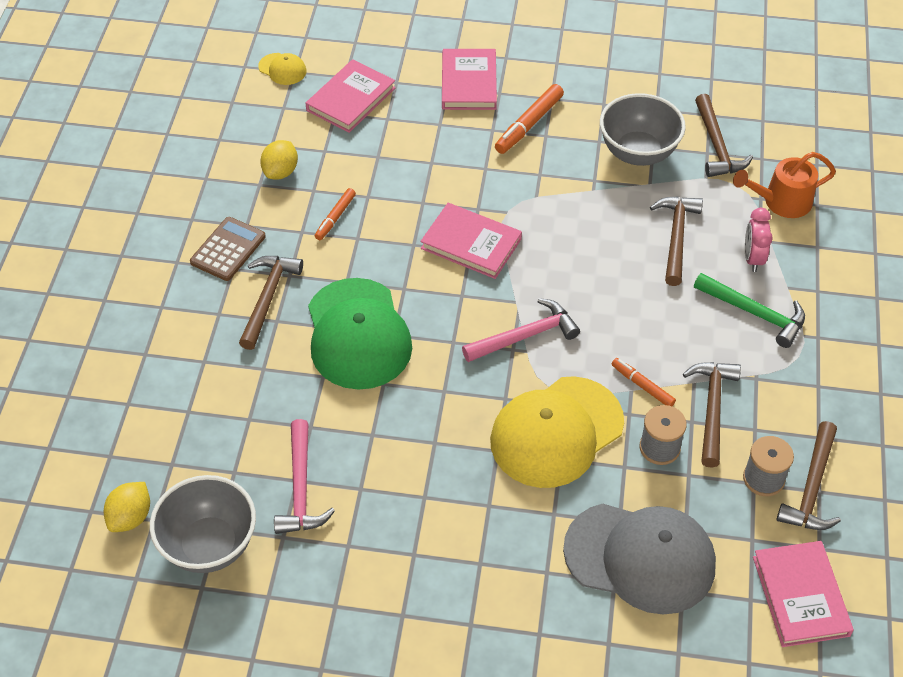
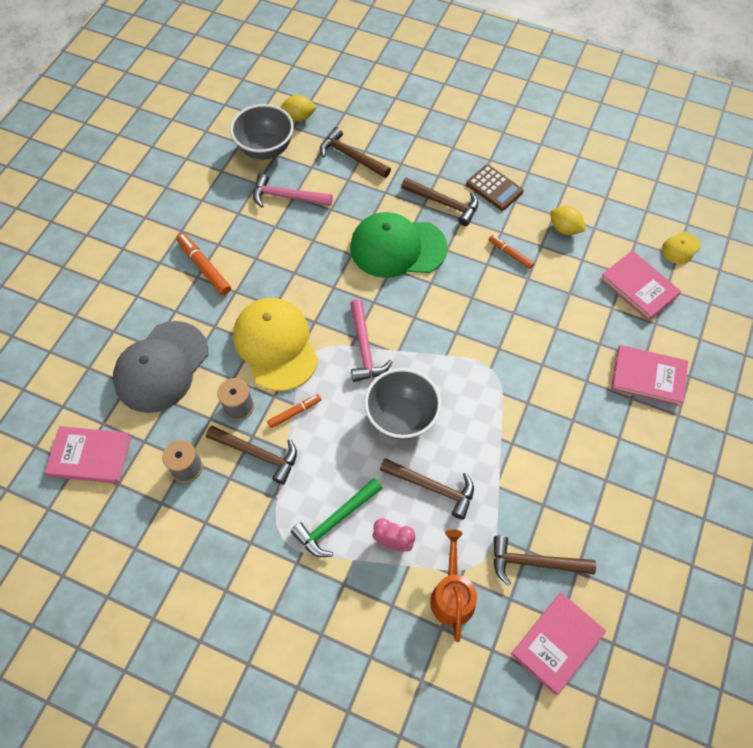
camera: 105 degrees right, 10 degrees up
yellow lemon [104,482,150,532] -> yellow lemon turned 45 degrees counterclockwise [280,95,317,122]
pink book [420,203,522,279] -> pink book moved to [511,592,606,695]
orange marker [495,84,564,154] -> orange marker moved to [176,233,231,295]
grey bowl [600,93,686,166] -> grey bowl moved to [364,368,441,440]
brown hammer [777,421,841,530] -> brown hammer moved to [320,127,391,178]

